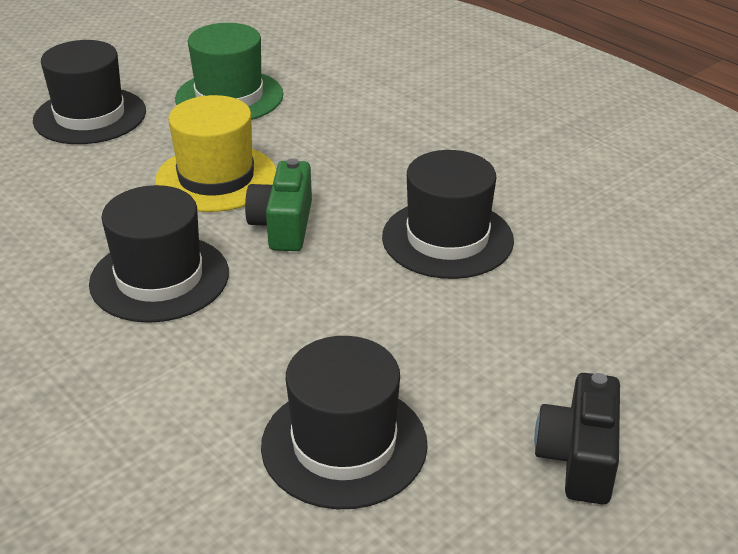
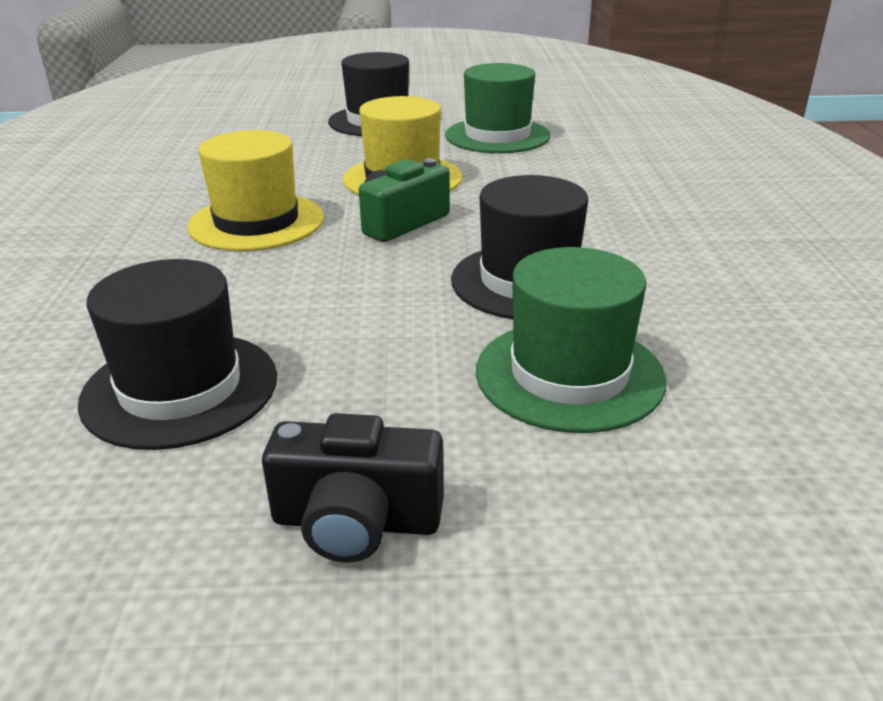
camera: 40 degrees right, 5 degrees down
black hat [89,185,229,323] -> yellow hat [187,130,324,251]
black camera [534,373,620,504] -> black camera turned 135 degrees counterclockwise [262,413,444,563]
none -> green hat [476,247,667,433]

